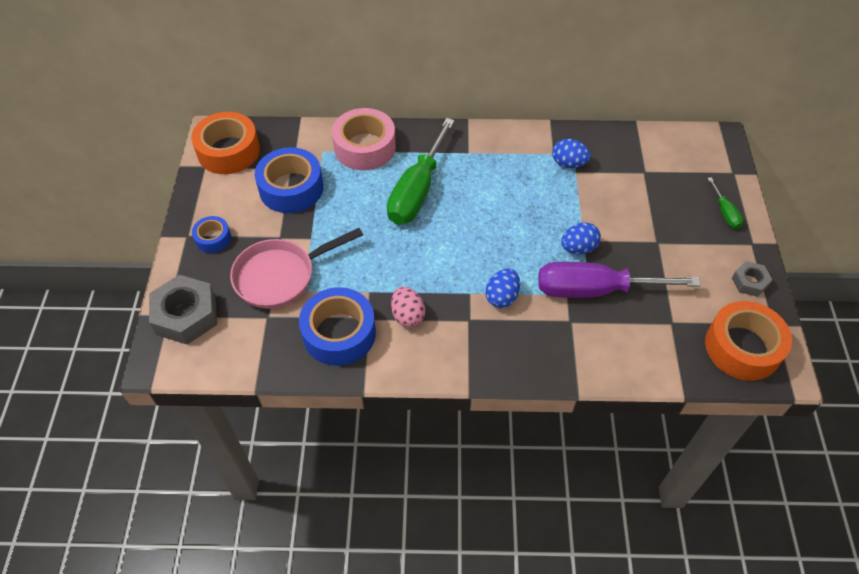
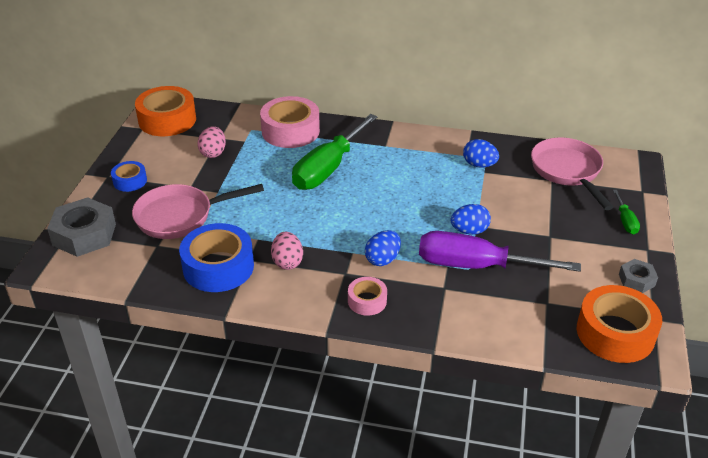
camera: 10 degrees right, 15 degrees down
blue tape [255,147,323,213] -> pink egg [198,126,226,158]
none -> pink tape [348,277,387,316]
none -> pink pan [531,138,613,210]

